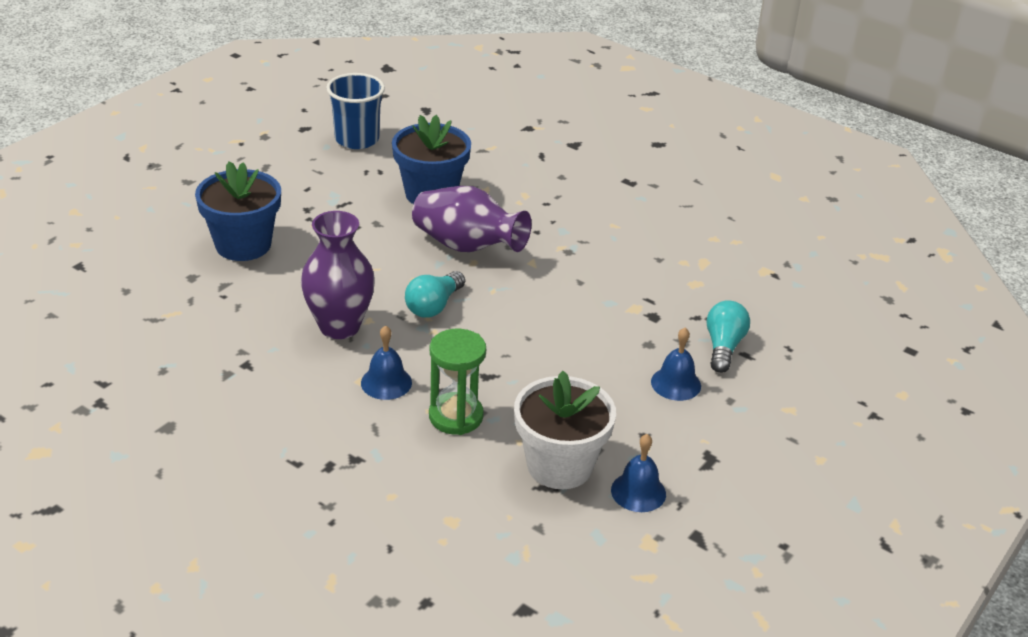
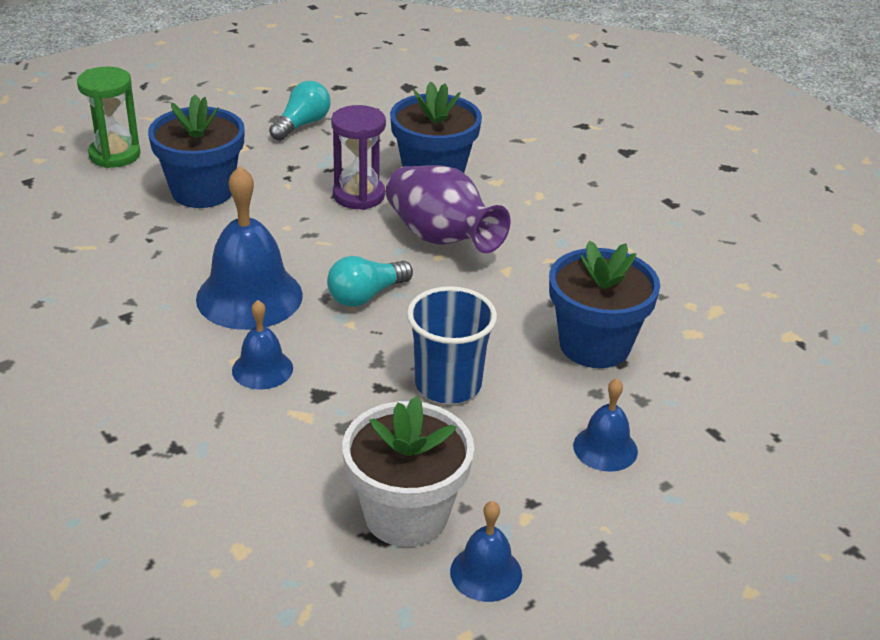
camera: 20 degrees right, 0 degrees up
purple vase [301,211,375,339] -> blue bell [196,166,303,330]
blue cup [326,73,385,149] -> blue cup moved to [407,286,497,404]
green hourglass [429,329,486,435] -> green hourglass moved to [77,67,141,168]
turquoise light bulb [707,300,750,373] -> turquoise light bulb moved to [269,81,331,141]
none -> purple hourglass [331,105,386,210]
none -> blue flower pot [549,241,660,368]

